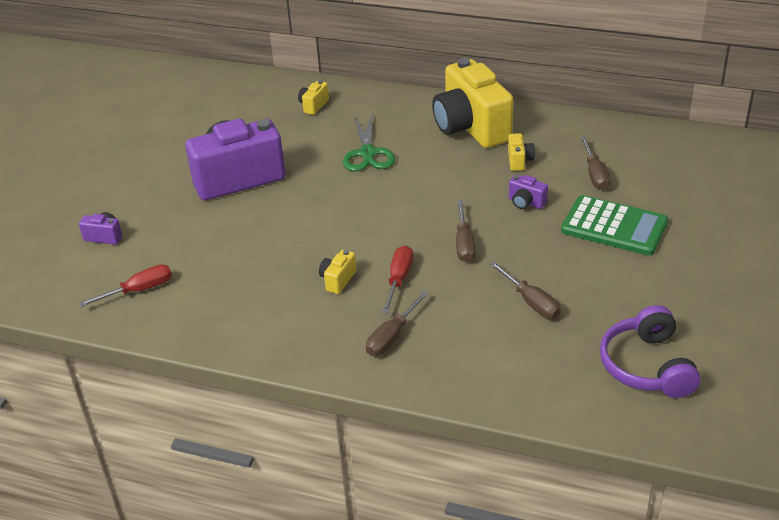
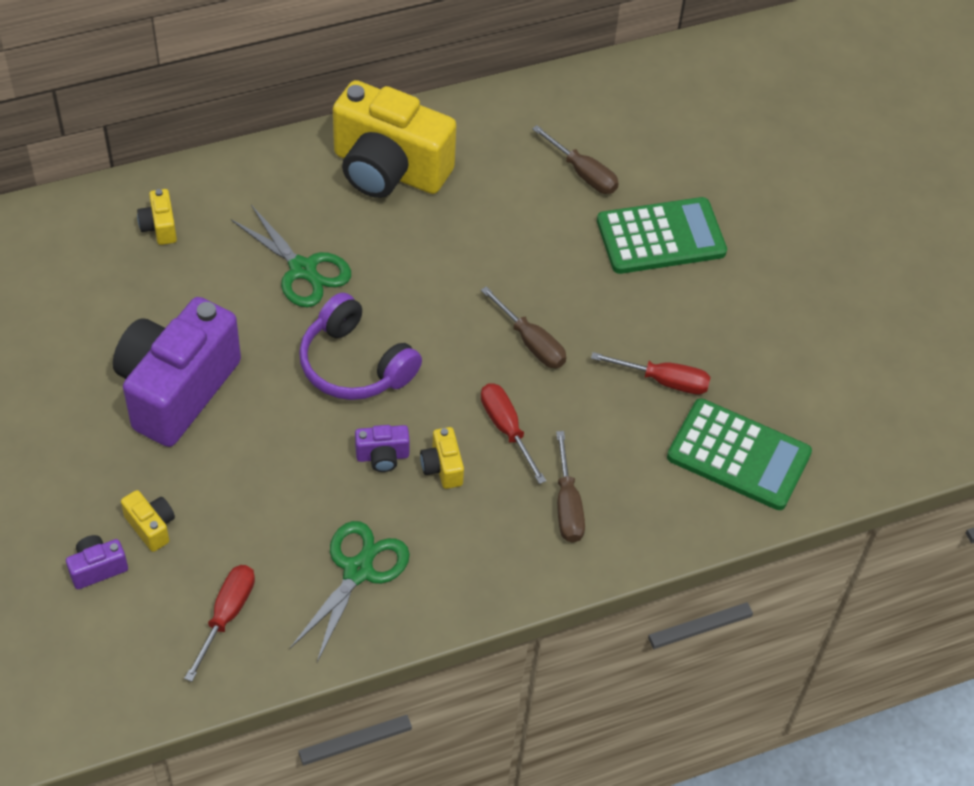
camera: 45 degrees left, 15 degrees up
brown screwdriver [490,262,561,319] -> red screwdriver [591,352,711,395]
yellow camera [508,133,535,171] -> yellow camera moved to [121,490,175,552]
purple camera [509,175,548,209] -> purple camera moved to [355,425,410,472]
purple headphones [600,305,701,398] -> purple headphones moved to [299,292,422,400]
none -> green scissors [290,521,410,662]
none -> green calculator [667,398,812,510]

